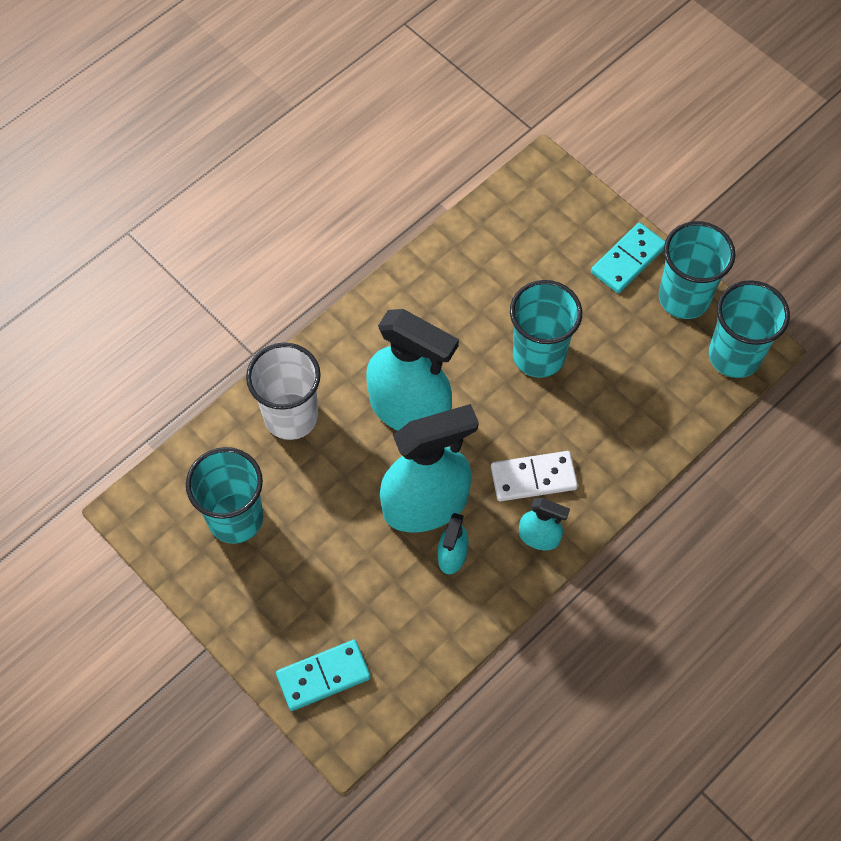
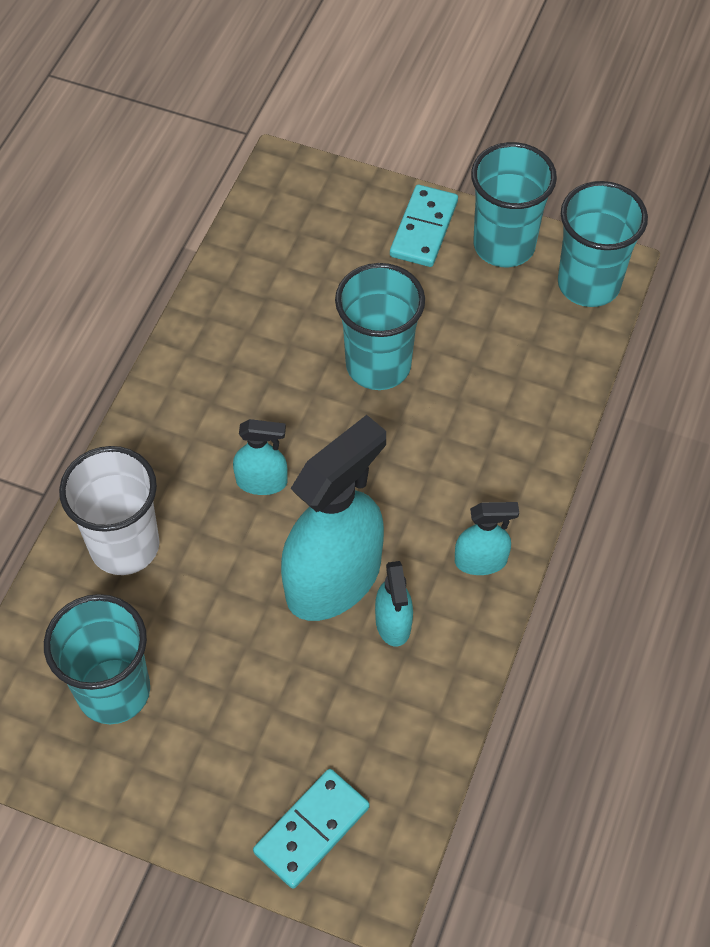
camera: 25 degrees left, 5 degrees down
turquoise spray bottle [366,309,459,431] -> turquoise spray bottle [233,419,288,495], size x0.47
white domino [491,451,578,501] -> none

